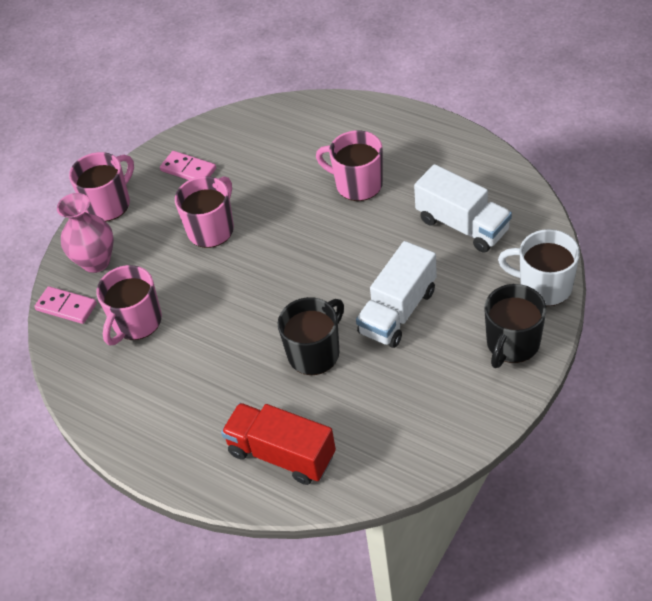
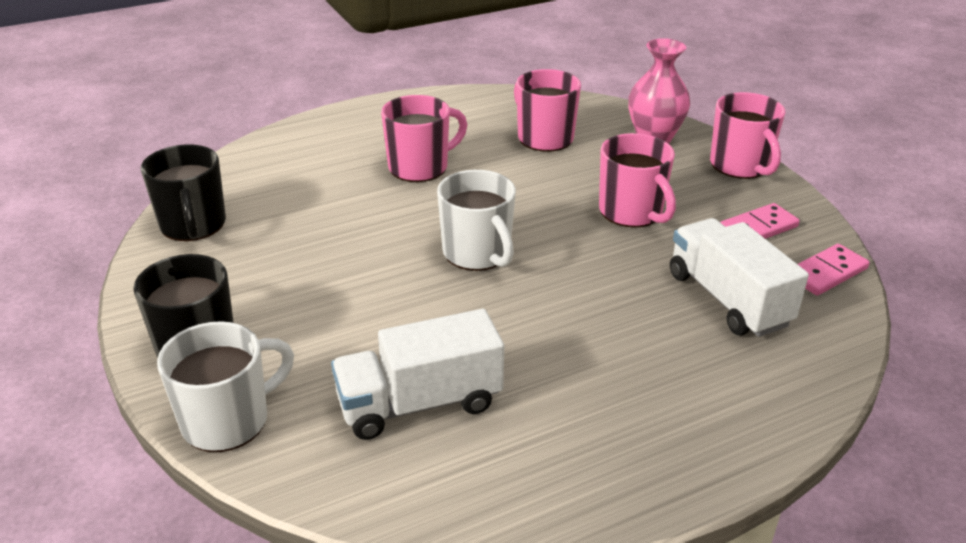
camera: 115 degrees right, 15 degrees down
pink domino [34,286,97,324] -> pink domino moved to [798,244,870,296]
red truck [221,403,336,485] -> none
black mug [278,297,344,375] -> black mug moved to [141,144,226,241]
pink mug [316,130,383,201] -> pink mug moved to [381,95,467,182]
white truck [356,241,437,348] -> white truck moved to [670,218,809,337]
none -> white mug [437,170,516,271]

